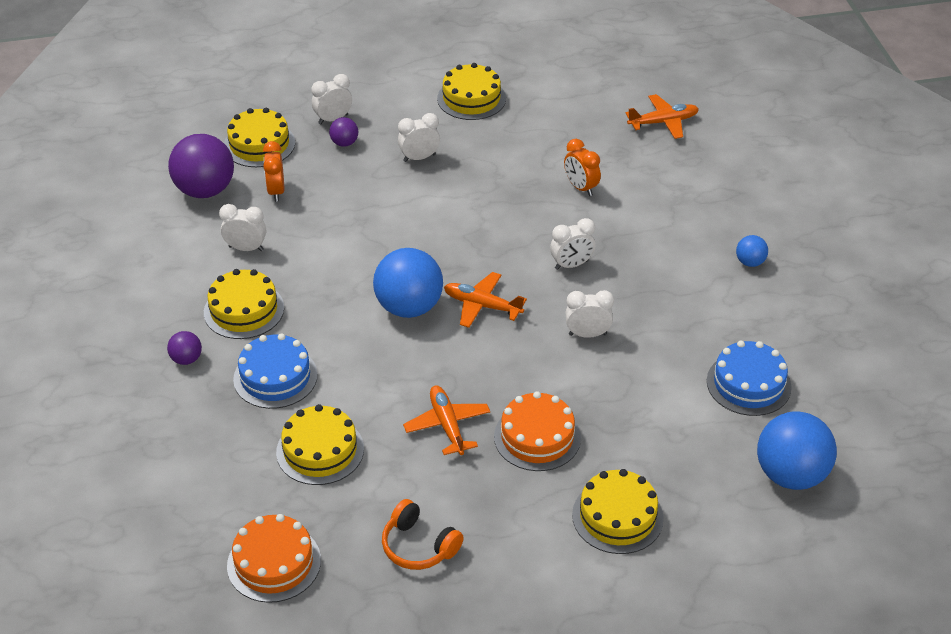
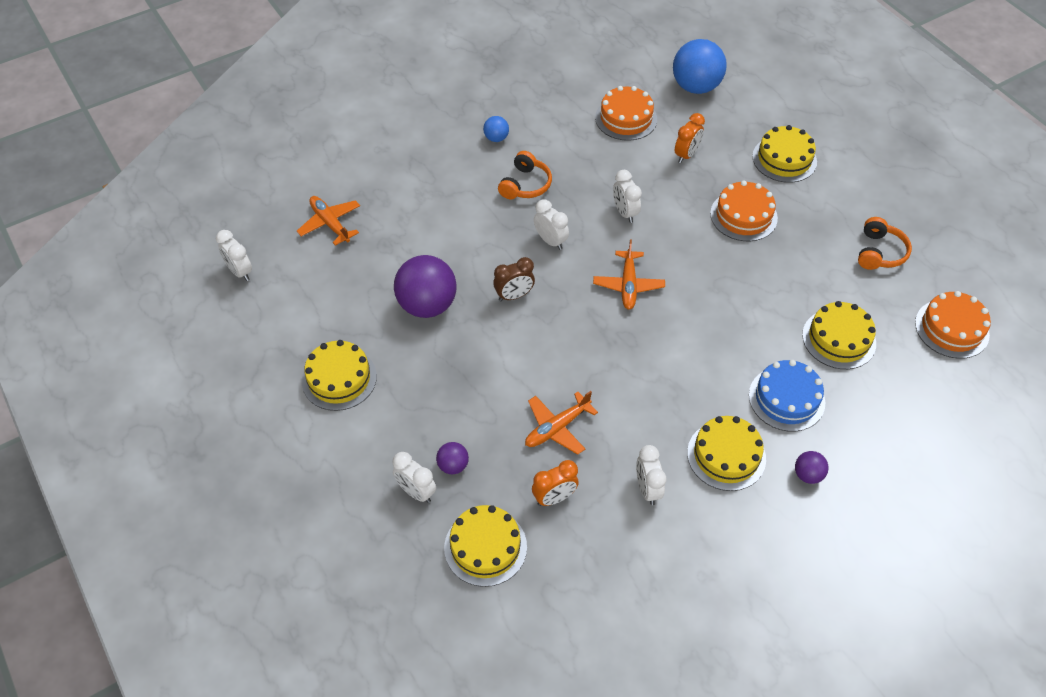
camera: 110 degrees left, 10 degrees up
purple ball [168,134,234,198] -> purple ball moved to [394,255,456,318]
blue ball [373,248,443,318] -> none
white clock [398,113,440,162] -> white clock moved to [216,230,252,281]
orange plane [403,385,490,455] -> orange plane moved to [525,391,598,455]
orange clock [564,139,601,196] -> orange clock moved to [675,113,705,163]
blue cake [707,341,792,416] -> orange cake [595,86,657,141]
none -> brown clock [493,257,535,301]
none -> orange headphones [498,151,552,199]

